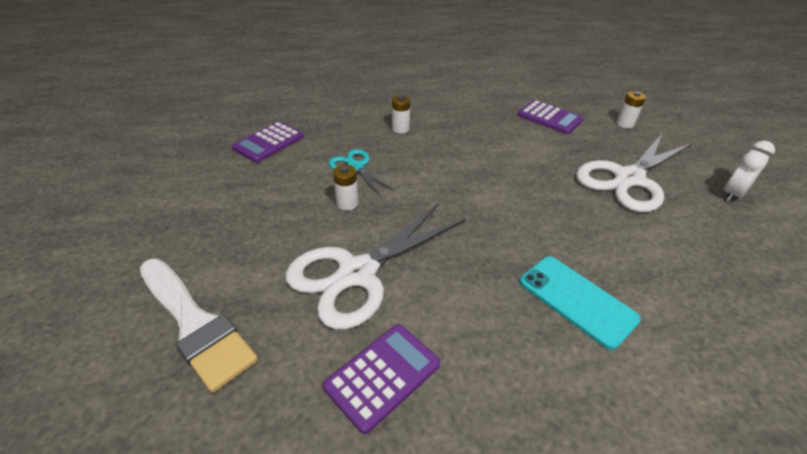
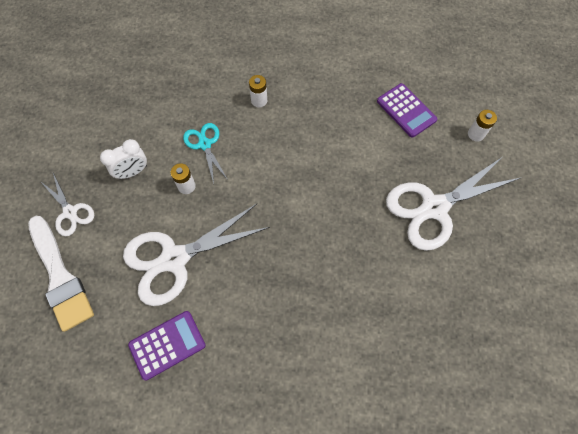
camera: 15 degrees right, 25 degrees up
purple calculator [232,121,304,163] -> none
turquoise phone [520,256,641,350] -> none
white clock [724,140,775,202] -> white clock moved to [100,139,147,179]
none -> white scissors [40,173,94,236]

